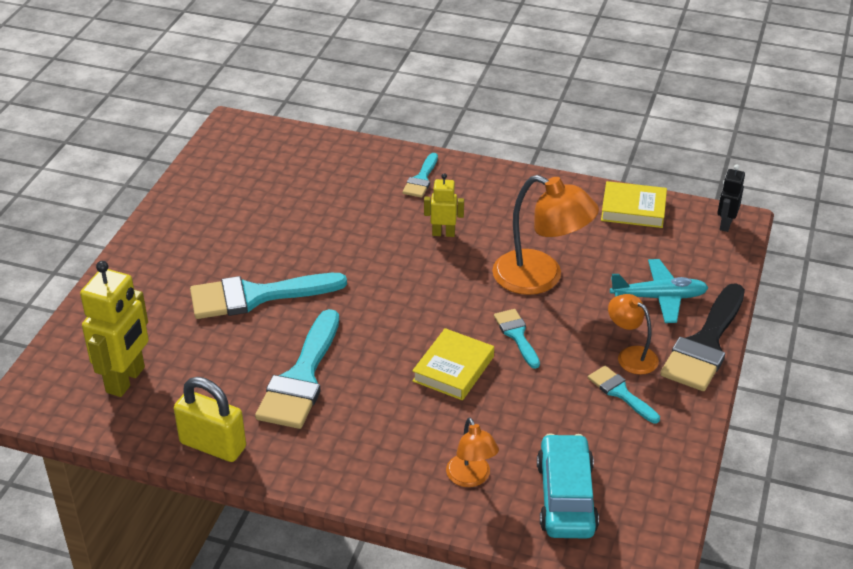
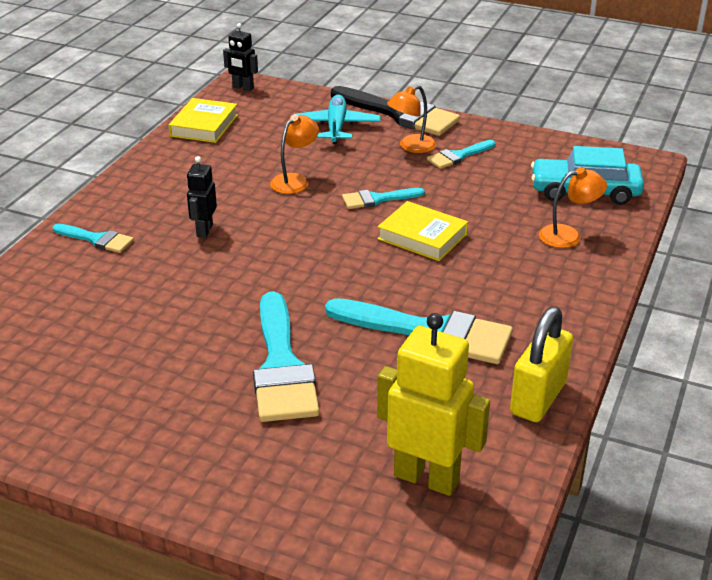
camera: 85 degrees left, 5 degrees down
yellow robot [424,173,464,237] -> black robot [187,156,217,238]
orange lamp [492,175,599,295] -> orange lamp [270,114,319,194], size x0.55

